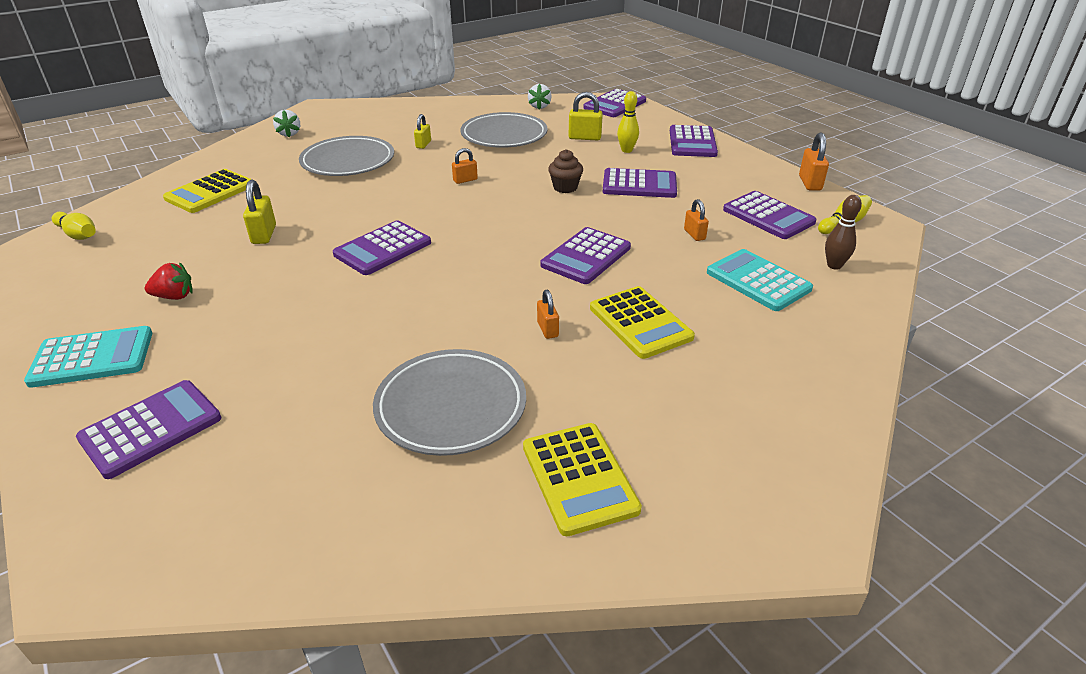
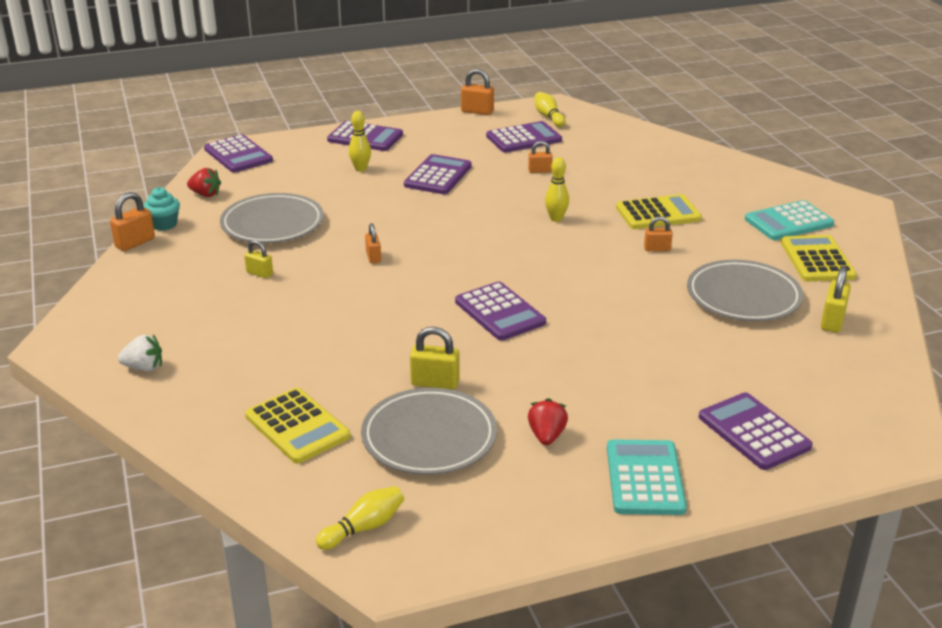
camera: 75 degrees left, 5 degrees down
grey plate [299,136,394,176] -> grey plate moved to [361,388,497,475]
yellow calculator [523,423,642,536] -> yellow calculator turned 90 degrees counterclockwise [781,235,857,282]
white strawberry [528,84,552,109] -> red strawberry [187,168,221,197]
purple calculator [541,227,631,284] -> yellow bowling pin [545,157,569,222]
brown cupcake [548,149,583,193] -> none
yellow padlock [569,92,603,140] -> yellow padlock moved to [821,266,851,333]
turquoise calculator [707,249,813,311] -> turquoise calculator moved to [745,200,834,240]
brown bowling pin [825,195,862,270] -> none
none -> orange padlock [110,192,155,251]
none -> turquoise cupcake [143,187,180,231]

